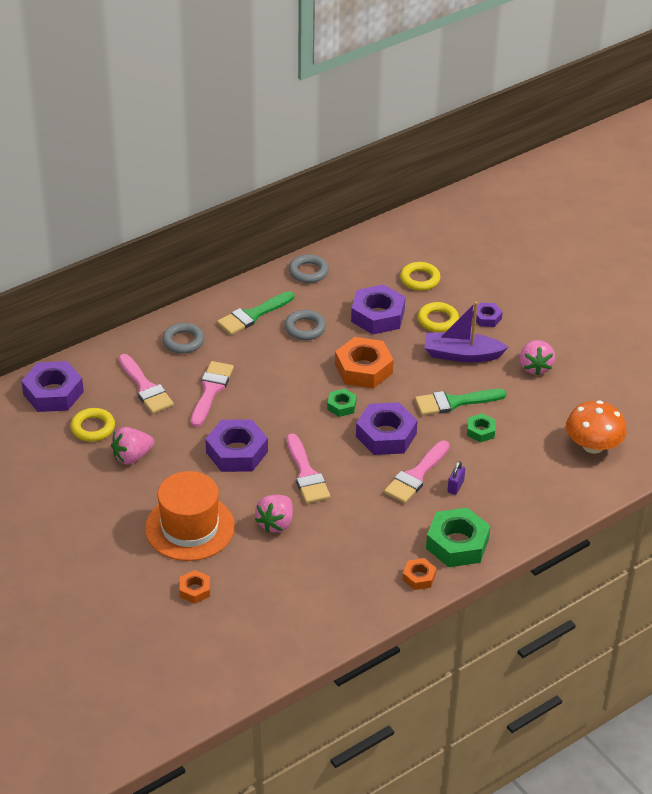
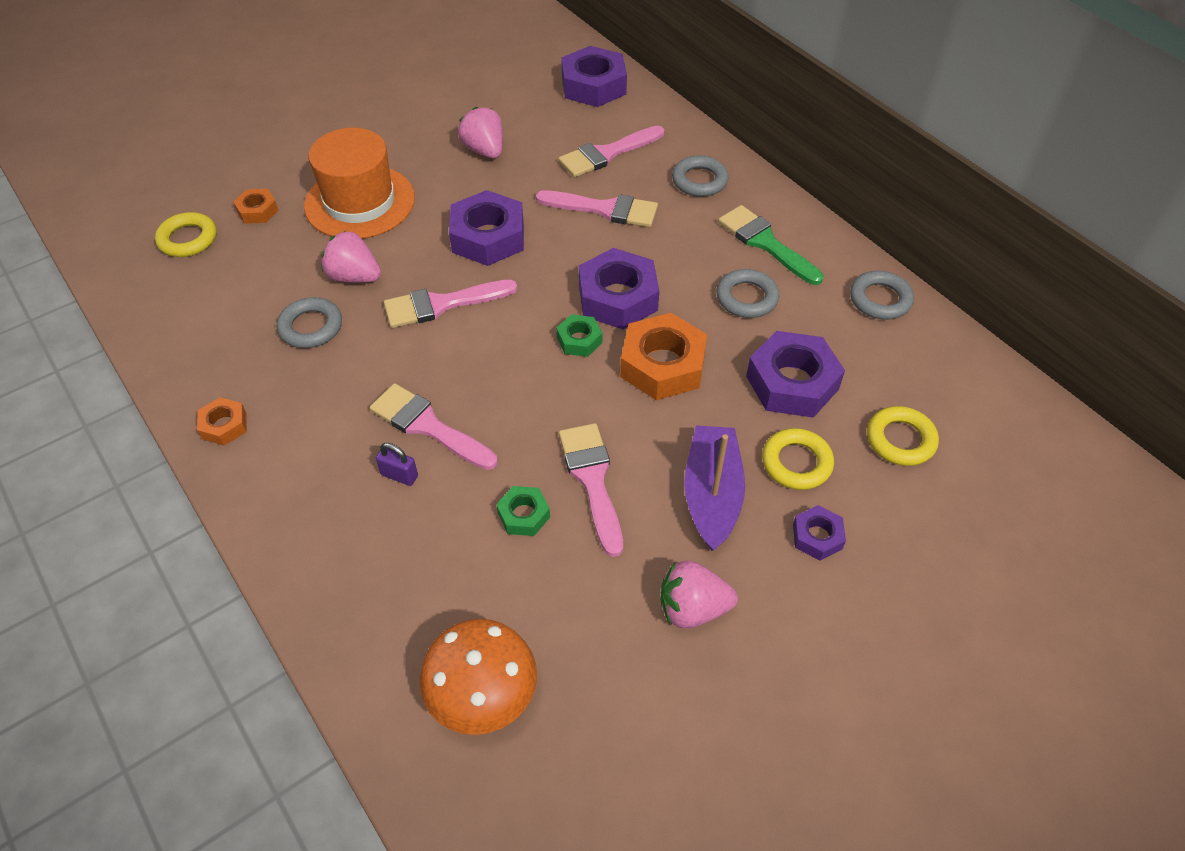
camera: 90 degrees right, 10 degrees up
yellow ring [71,408,115,442] -> yellow ring moved to [155,212,217,257]
purple nut [356,402,418,455] -> purple nut moved to [579,248,660,329]
green brush [415,389,506,415] -> pink brush [559,423,623,557]
green nut [426,508,490,567] -> none
none -> grey ring [277,297,342,348]

